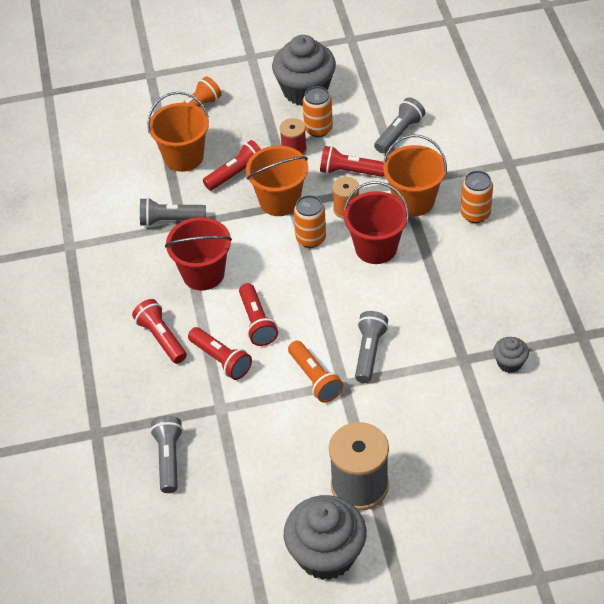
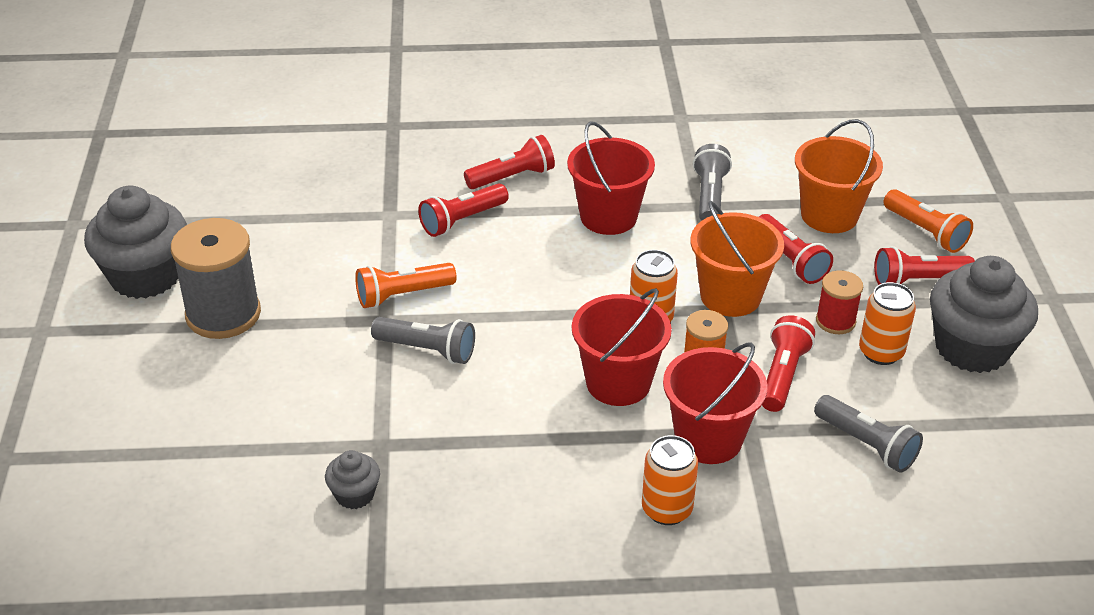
camera: 95 degrees right, 10 degrees down
grey flashlight [150,416,183,493] -> none
red flashlight [239,283,278,346] -> red flashlight moved to [874,246,975,285]
orange bucket [383,135,447,216] -> red bucket [663,343,768,464]

